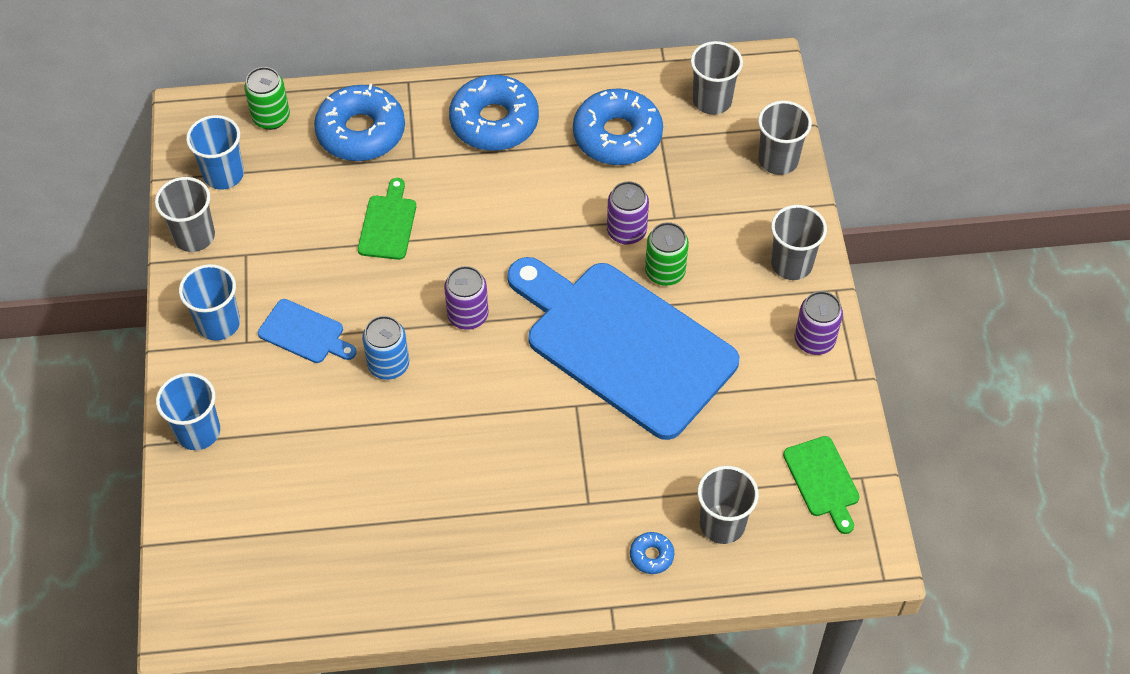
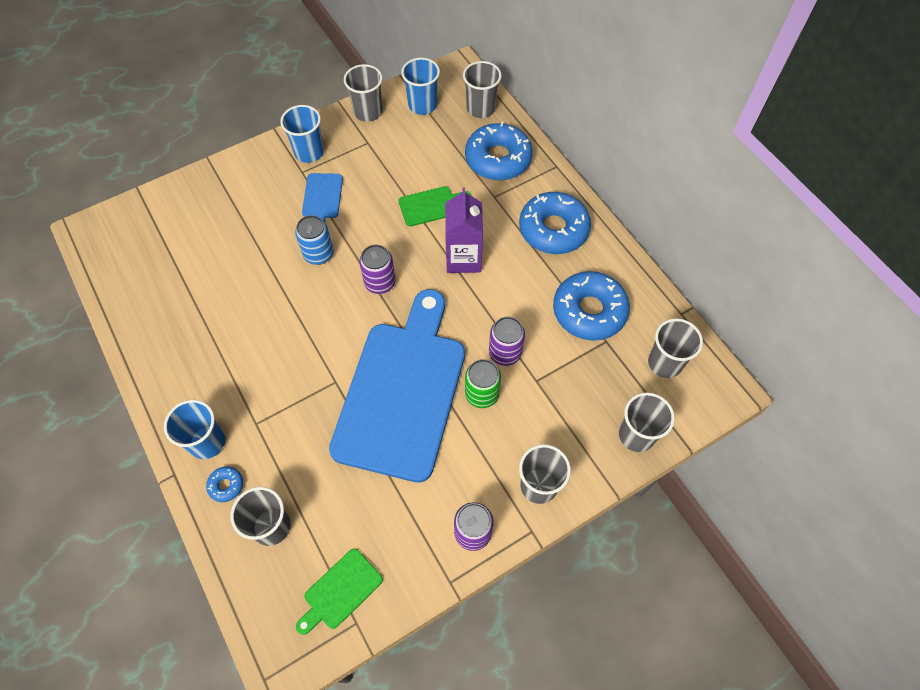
camera: 65 degrees right, 5 degrees up
blue cup [156,373,220,450] -> blue cup moved to [164,400,225,459]
green can [244,67,290,130] -> grey cup [463,61,502,118]
none -> purple carton [445,188,483,273]

